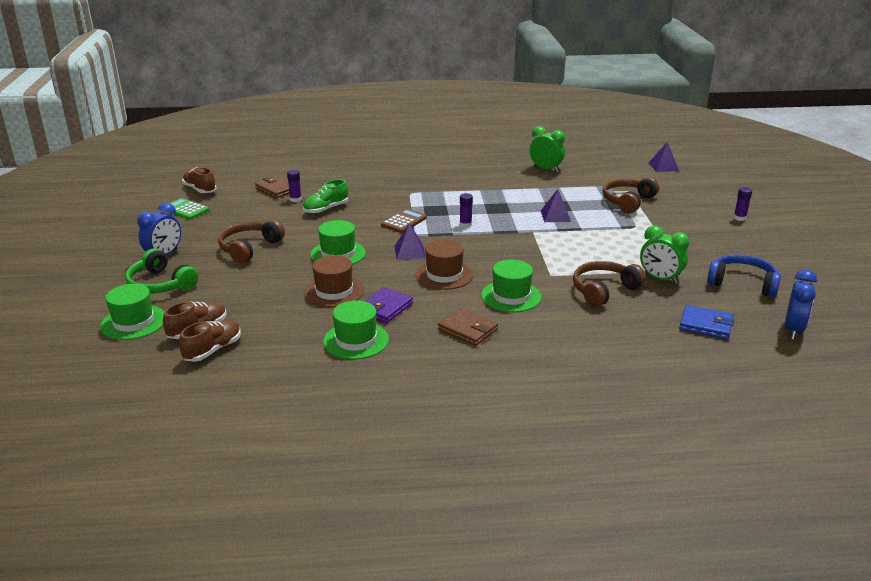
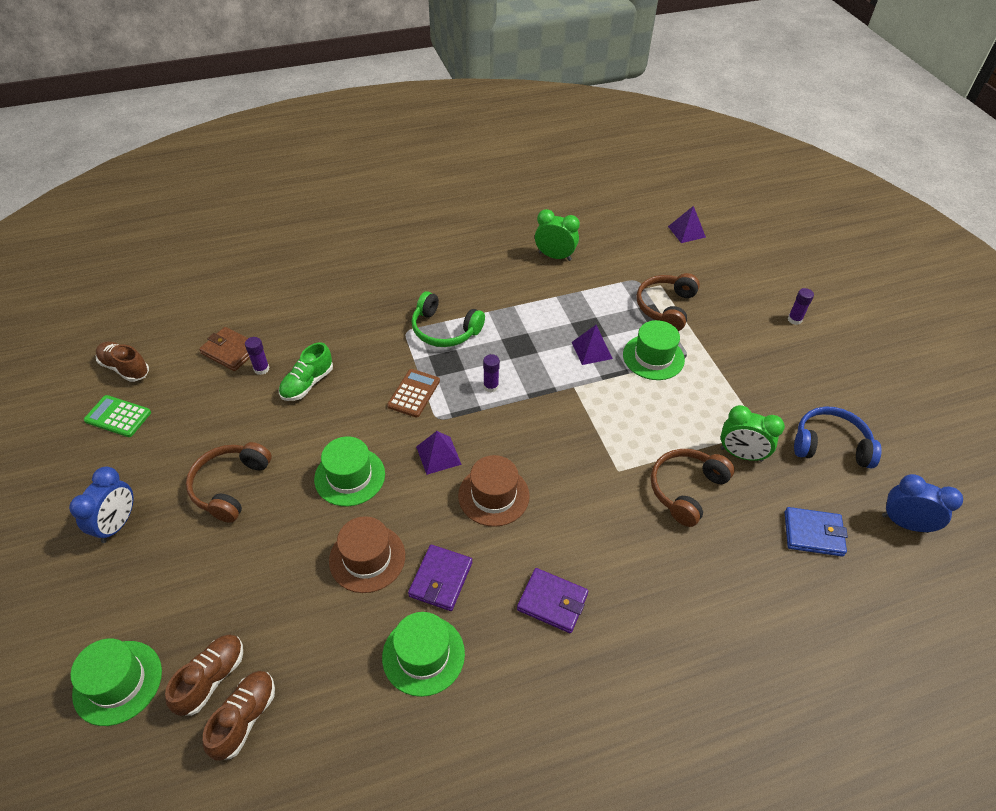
camera: 15 degrees left, 20 degrees up
green headphones [125,248,198,293] -> green headphones moved to [412,291,485,347]
brown wallet [438,308,498,346] -> purple wallet [517,568,588,633]
green hat [481,260,542,312] -> green hat moved to [623,320,685,380]
blue clock [785,270,817,340] -> blue clock turned 75 degrees counterclockwise [882,474,963,533]

